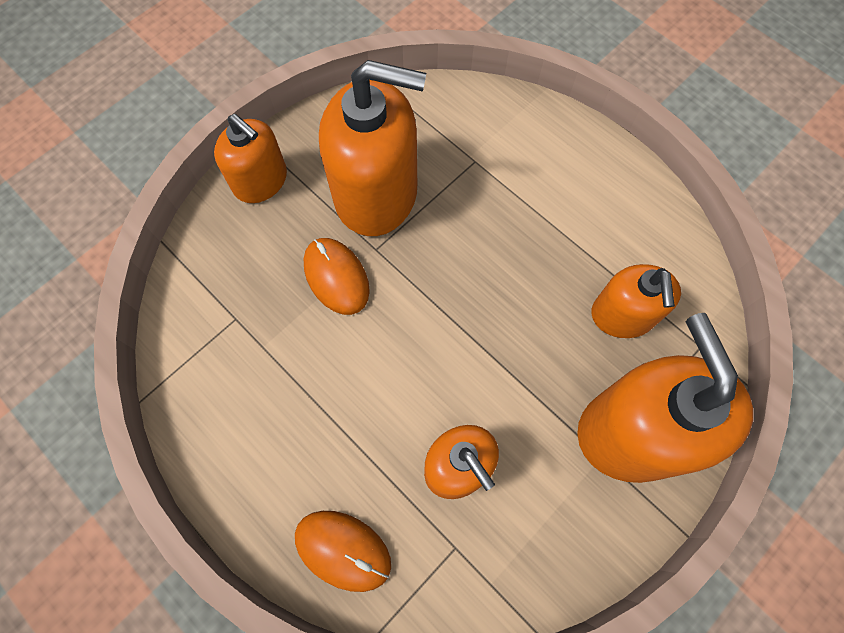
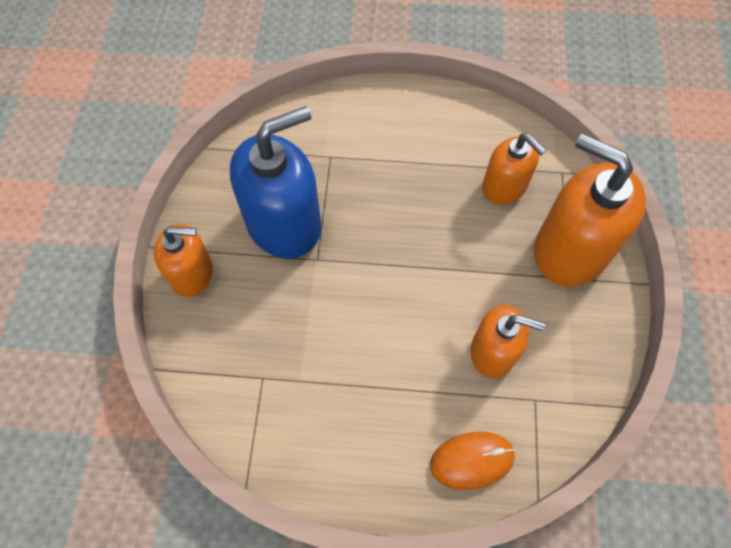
camera: 40 degrees left, 5 degrees down
orange mouse [304,238,370,315] -> none
orange soap dispenser [319,60,426,236] -> blue soap dispenser [230,106,321,259]

